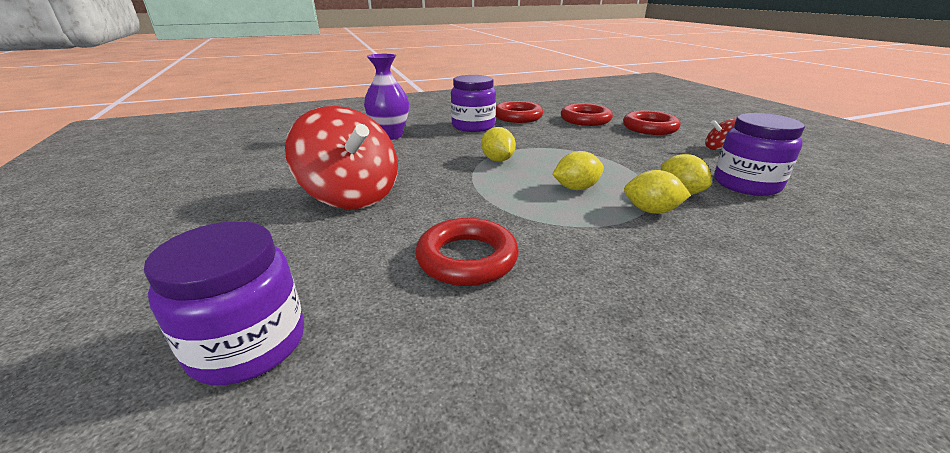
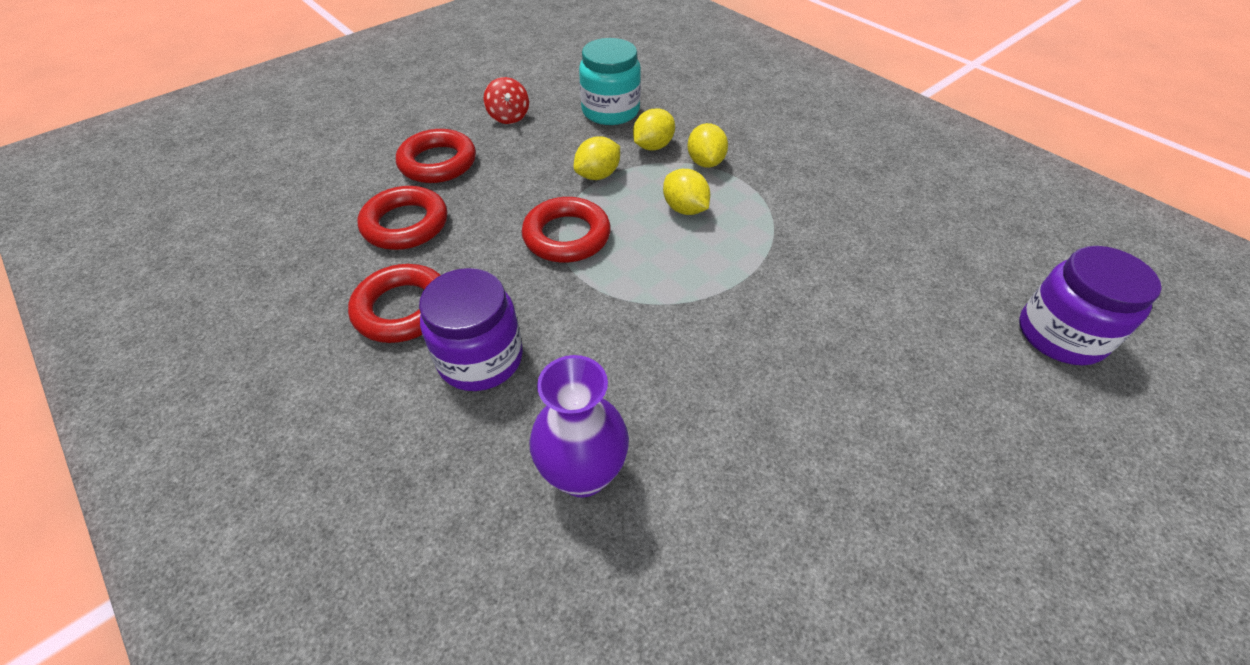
camera: 110 degrees left, 20 degrees up
red spinning top [285,106,398,209] -> none
red ring [415,218,519,286] -> red ring moved to [522,197,611,263]
yellow lemon [481,127,516,161] -> yellow lemon moved to [574,137,620,180]
purple jar [714,113,805,196] -> turquoise jar [579,38,641,125]

